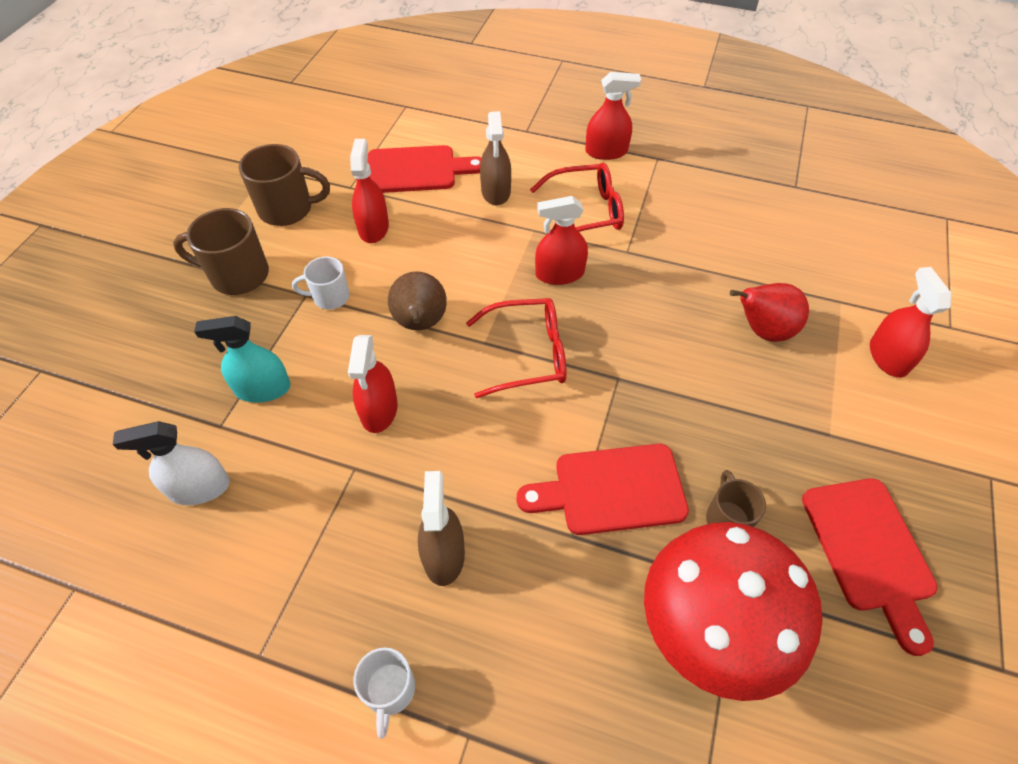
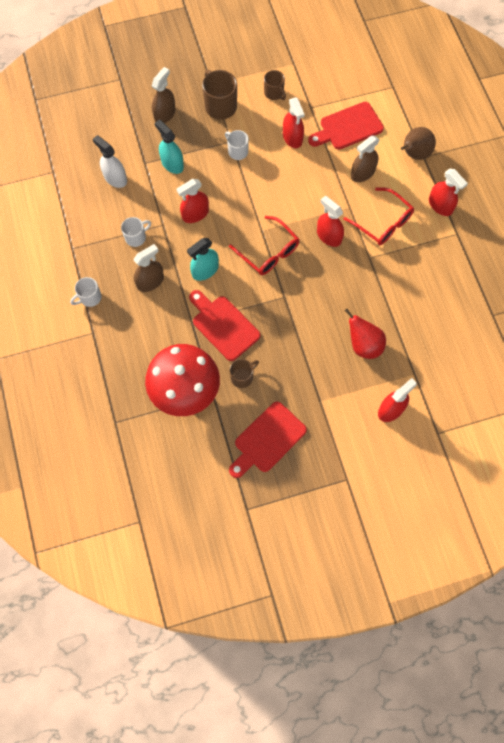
camera: 55 degrees right, 15 degrees up
brown mug [239,144,330,226] -> brown mug [264,70,286,100], size x0.61
red spray bottle [350,139,389,243] -> red spray bottle turned 105 degrees clockwise [283,97,305,148]
red cutting board [367,145,482,193] -> red cutting board turned 105 degrees clockwise [308,102,384,149]
brown pear [388,271,447,330] -> brown pear moved to [401,127,436,160]
none -> white mug [121,217,151,247]
none -> brown spray bottle [152,67,175,123]
none -> turquoise spray bottle [187,238,219,281]

